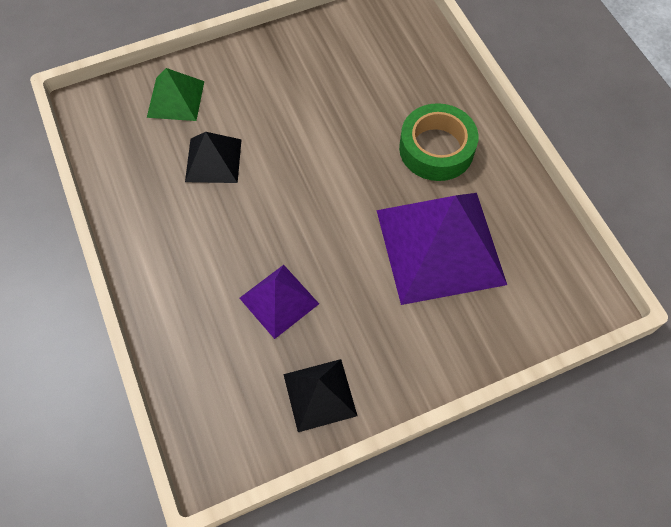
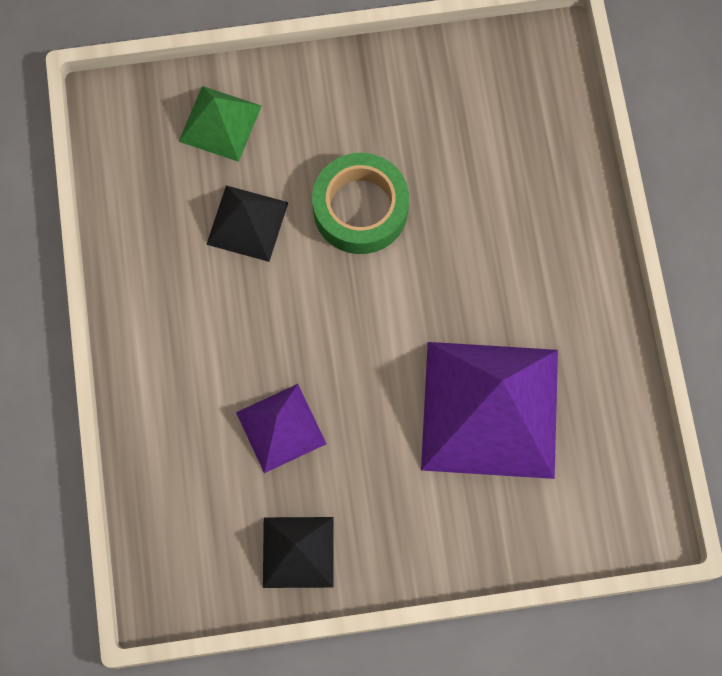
camera: 15 degrees right, 10 degrees up
green tape [399,103,479,181] -> green tape moved to [312,153,409,254]

